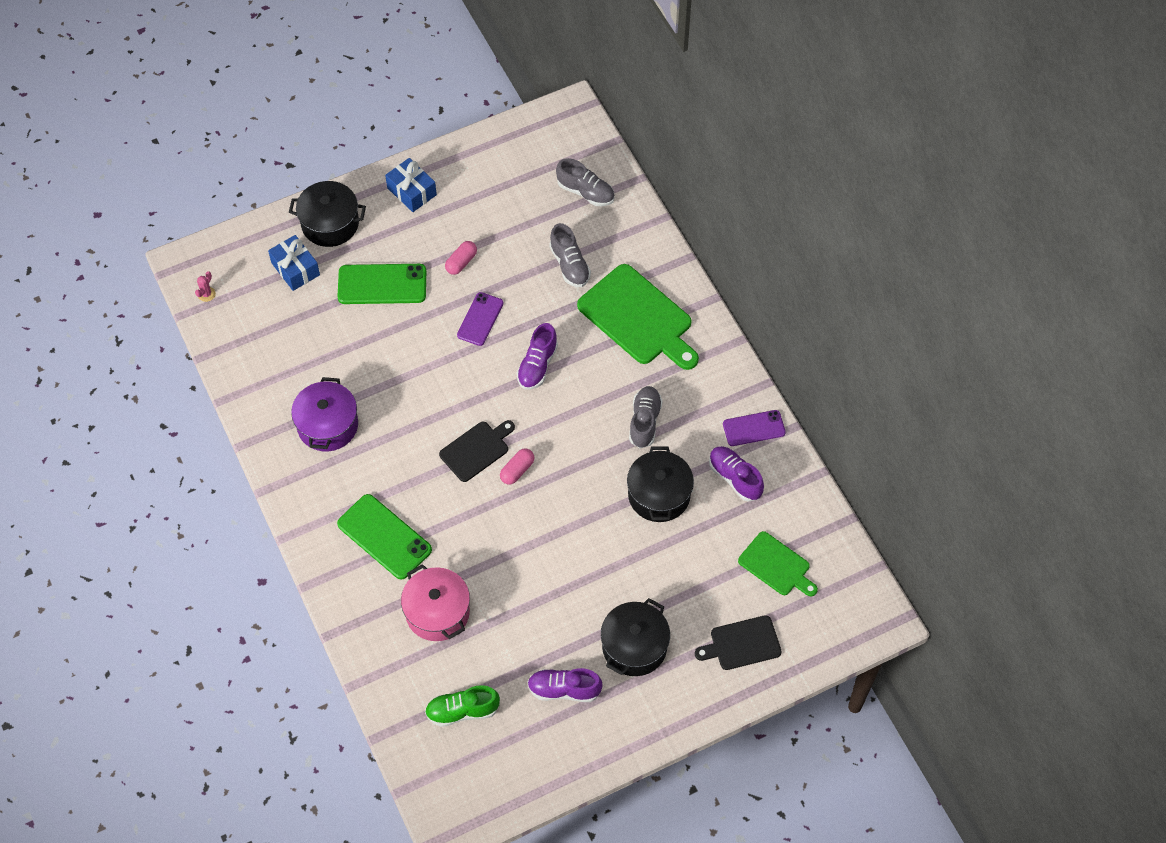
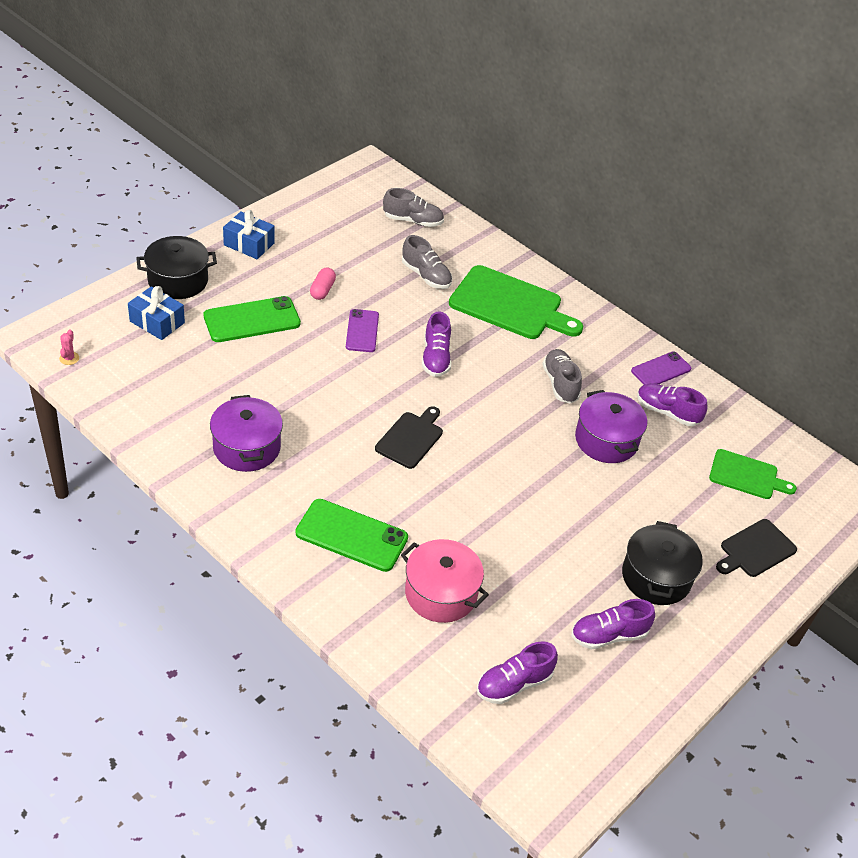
camera: 25 degrees left, 15 degrees down
green shoe [425,685,500,727] -> purple shoe [477,641,558,704]
pink capsule [500,449,534,485] -> none
black pot [627,446,694,522] -> purple pot [575,390,647,463]

